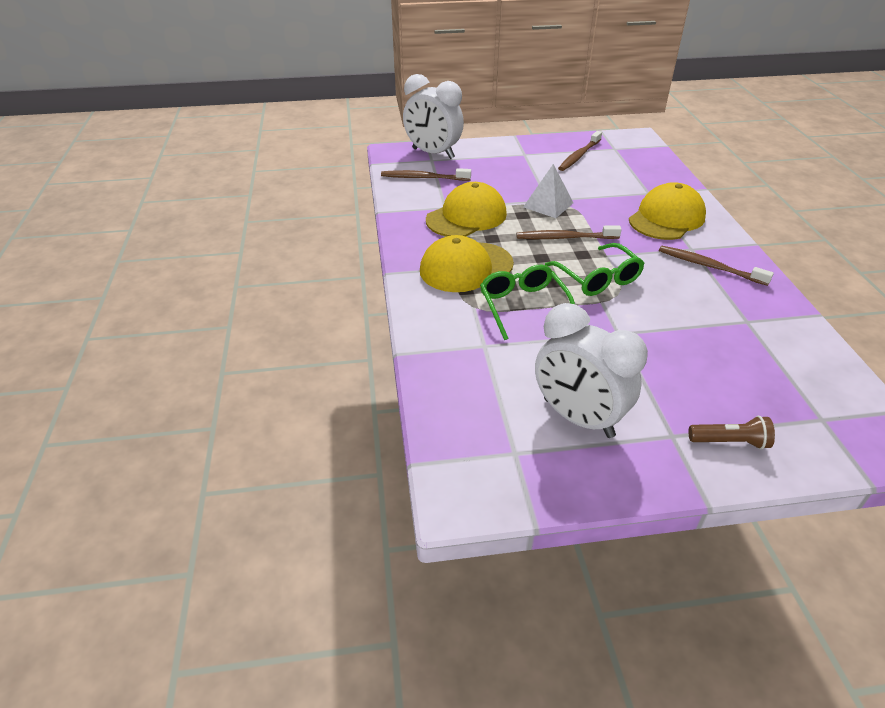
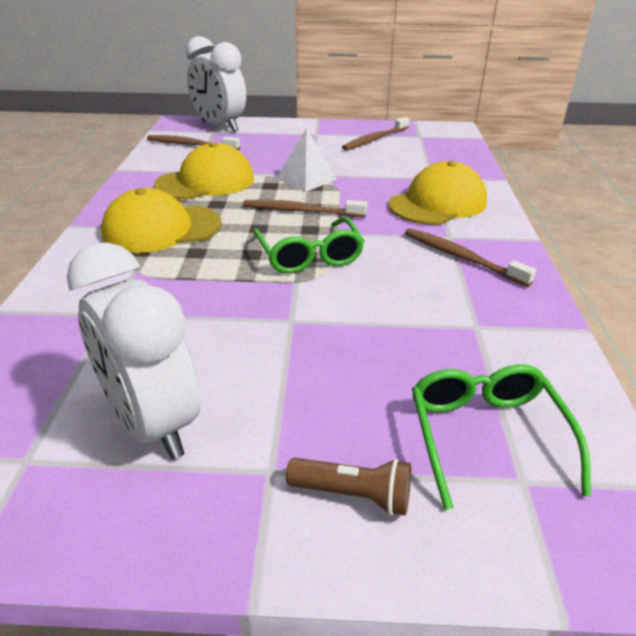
camera: 10 degrees right, 5 degrees down
green glasses [480,265,575,340] -> green glasses moved to [412,364,591,510]

